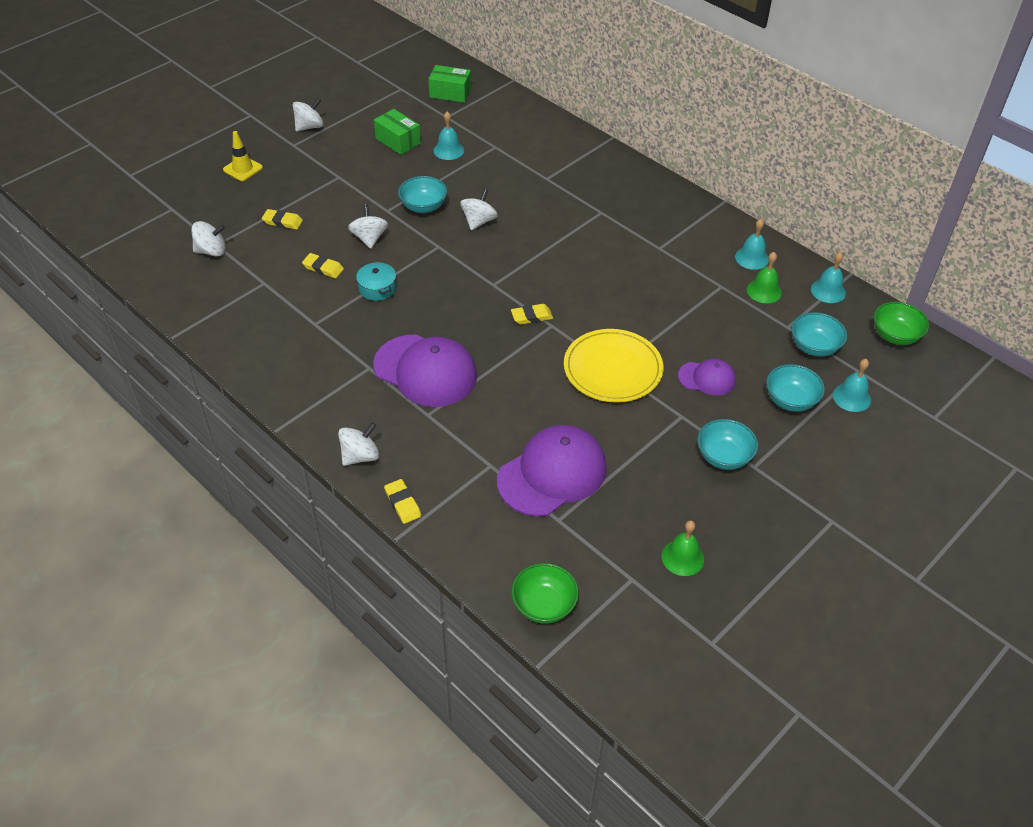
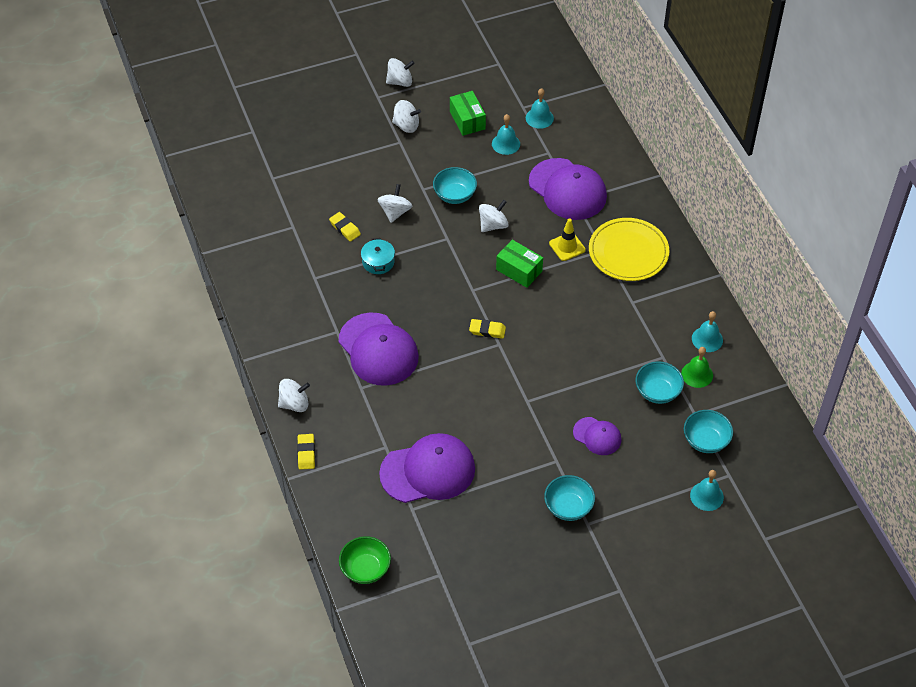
camera: 25 degrees right, 5 degrees up
white spinning top [191,221,226,256] -> white spinning top moved to [392,100,421,133]
yellow traffic cone [223,131,263,181] -> yellow traffic cone moved to [549,218,586,261]
yellow eraser [262,209,303,230] -> none
green box [428,65,471,103] -> green box moved to [496,240,543,288]
yellow plate [564,329,663,403] -> yellow plate moved to [589,218,669,281]
green bell [661,520,704,576] -> none
turquoise bowl [766,364,825,412] -> turquoise bowl moved to [636,361,684,404]
turquoise bell [811,252,846,303] -> turquoise bell moved to [526,88,554,129]
green bowl [873,302,929,345] -> none
none -> purple cap [529,158,607,220]

